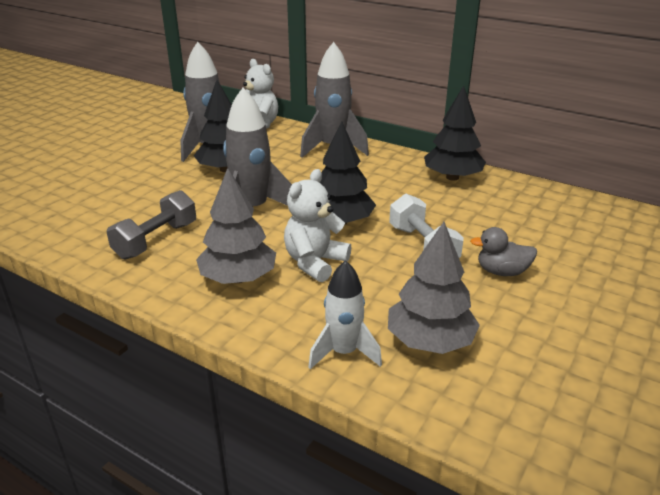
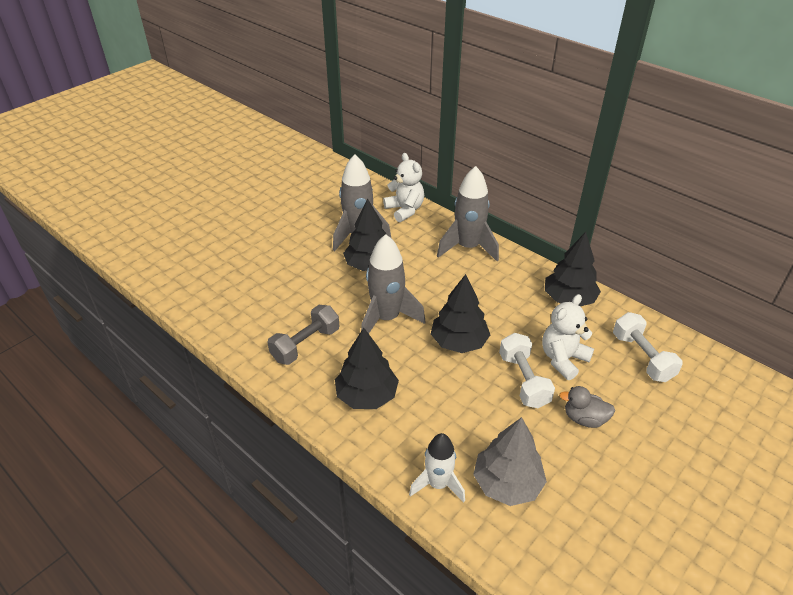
camera: 10 degrees right, 10 degrees up
grey tree [196,168,276,284] -> black tree [335,328,399,409]
white teddy bear [284,169,351,282] -> white teddy bear moved to [542,294,594,380]
none -> white dumbbell [613,312,683,382]

